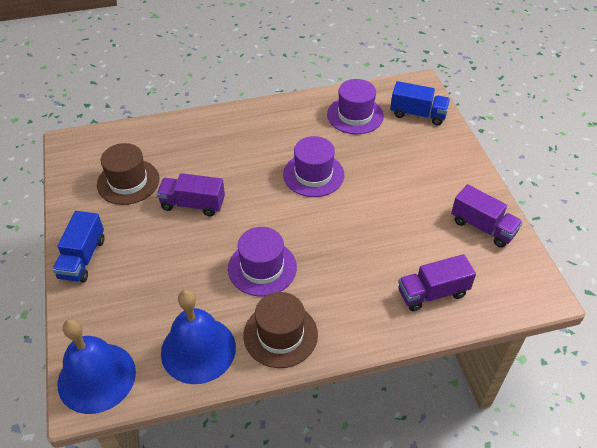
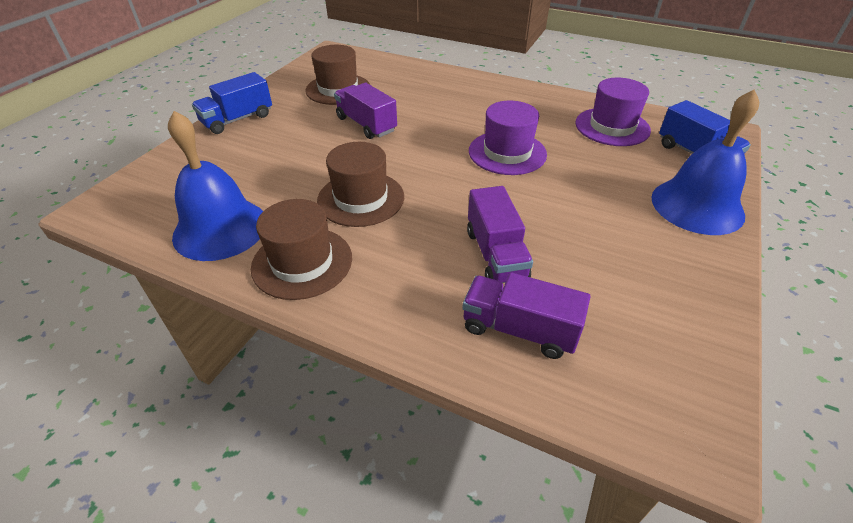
camera: 40 degrees right, 5 degrees down
blue bell [58,319,136,414] -> blue bell moved to [651,89,759,235]
purple hat [228,227,297,296] -> brown hat [317,142,404,227]
purple truck [451,184,523,248] -> purple truck moved to [467,186,533,283]

